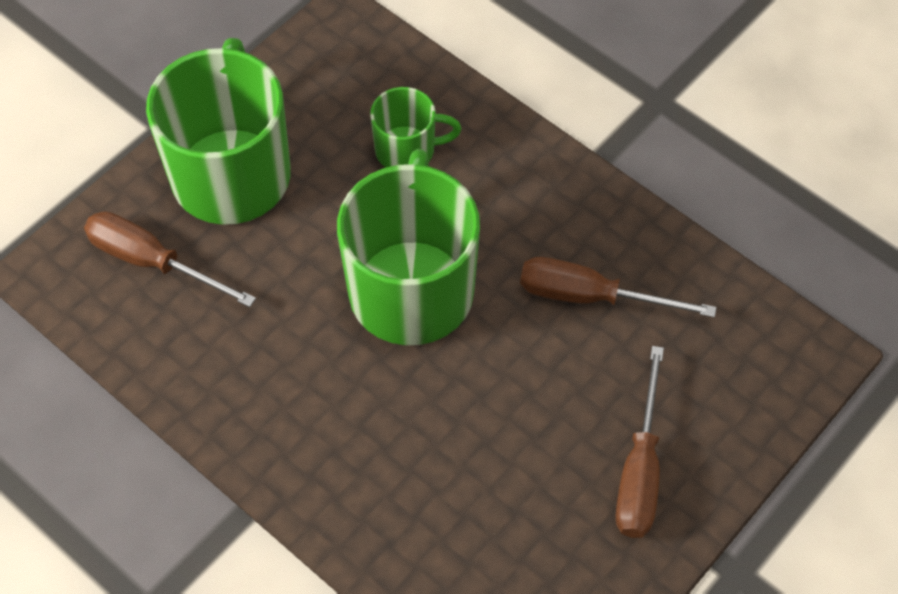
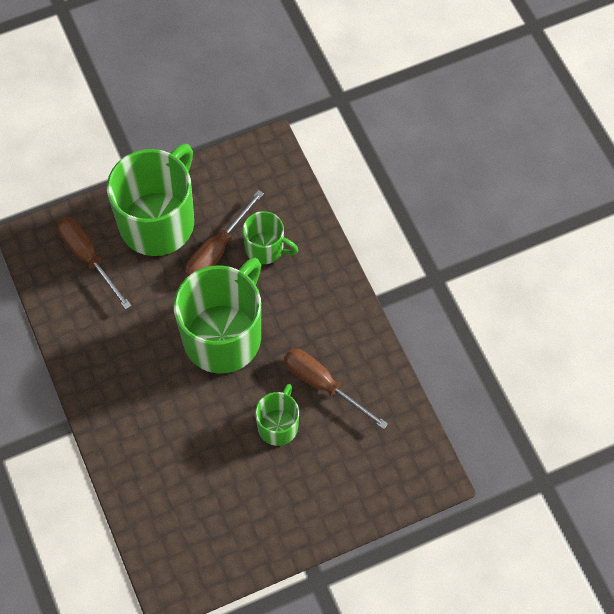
camera: 25 degrees right, 5 degrees up
brown screwdriver [616,346,664,538] -> brown screwdriver moved to [185,190,264,277]
none -> green mug [255,384,299,446]

